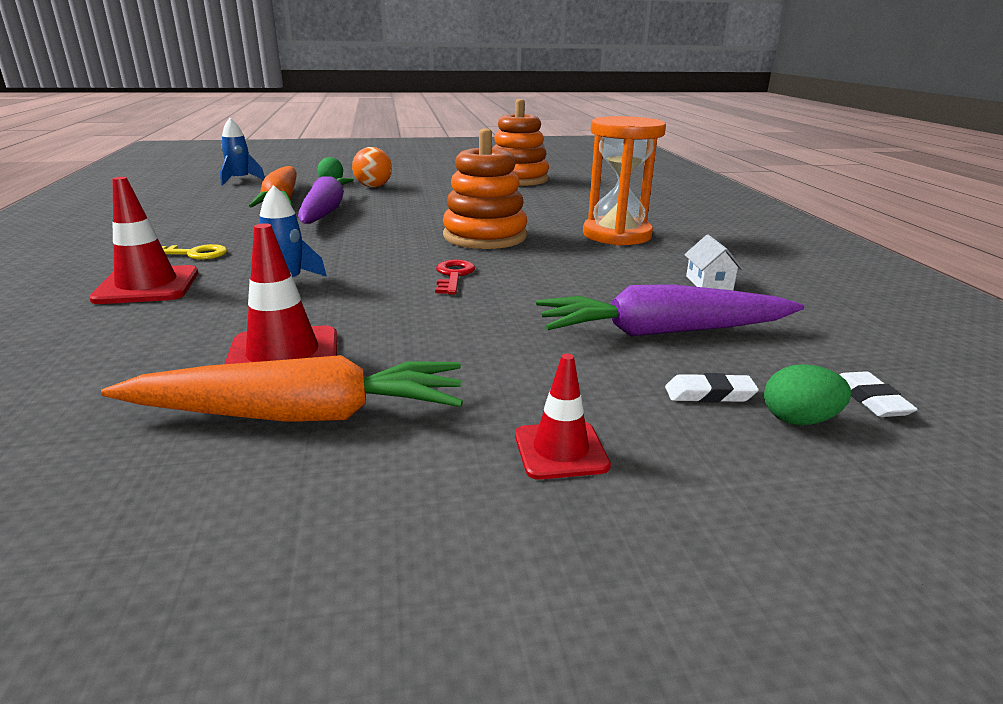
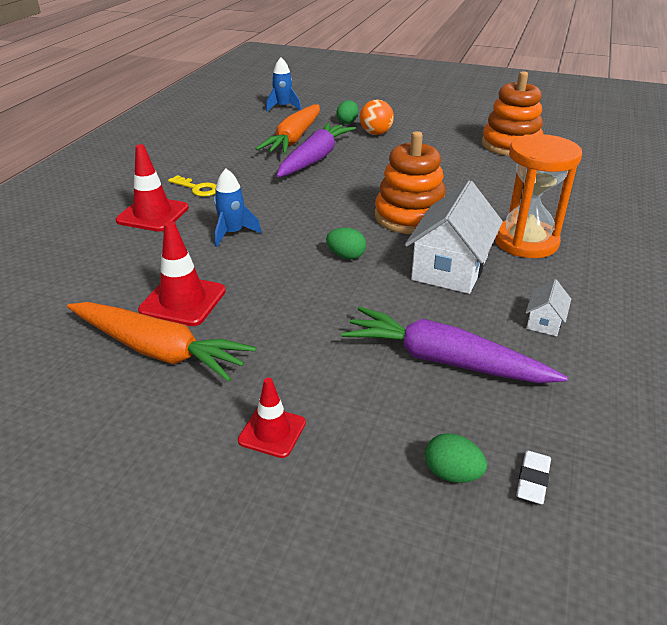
camera: 30 degrees right, 10 degrees up
red key [435,260,475,294] -> green egg [326,227,366,260]
white eraser [665,373,759,403] -> none
none -> white house [405,180,503,294]

